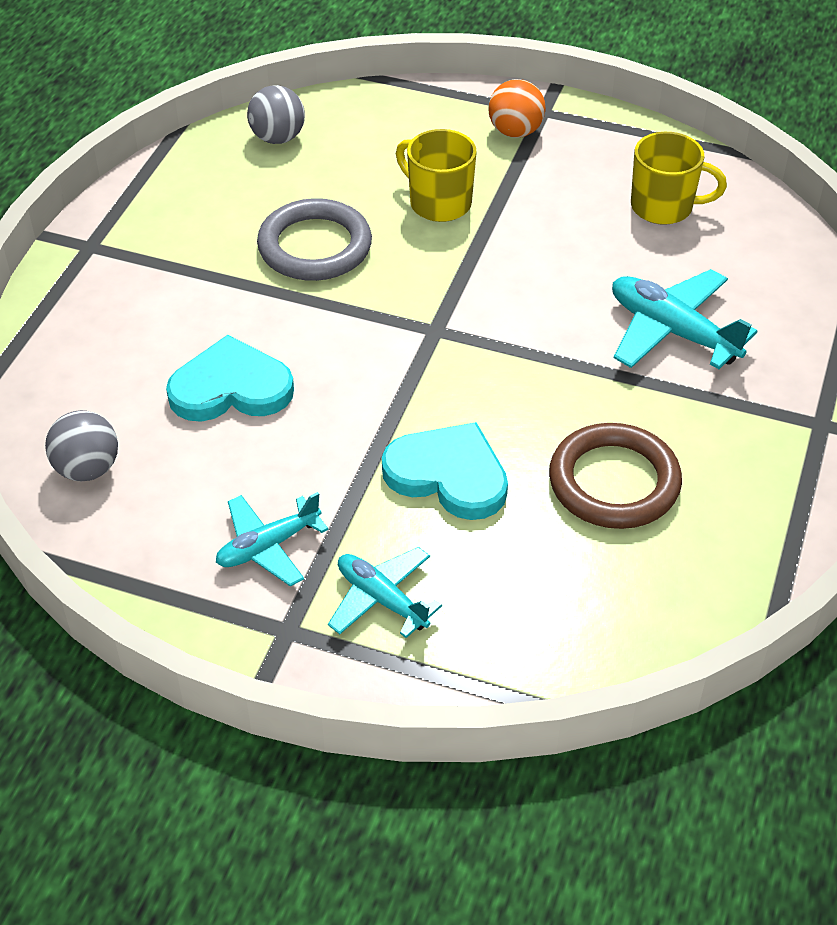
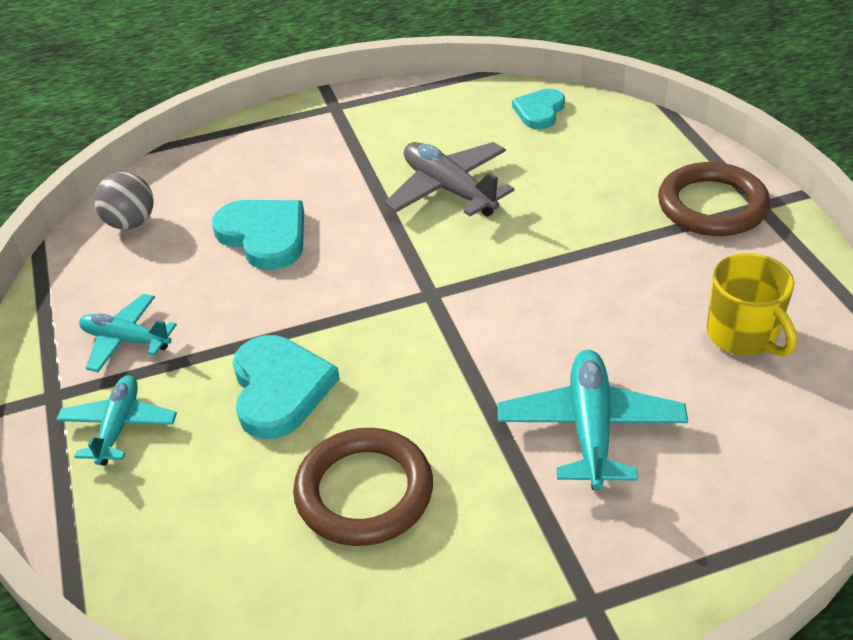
camera: 55 degrees right, 5 degrees down
grey ball [247,85,305,144] -> turquoise heart [512,89,565,129]
grey ring [257,198,372,281] -> grey plane [384,142,514,217]
yellow mug [396,129,477,222] -> none
orange ball [488,79,546,138] -> brown ring [658,162,770,236]

